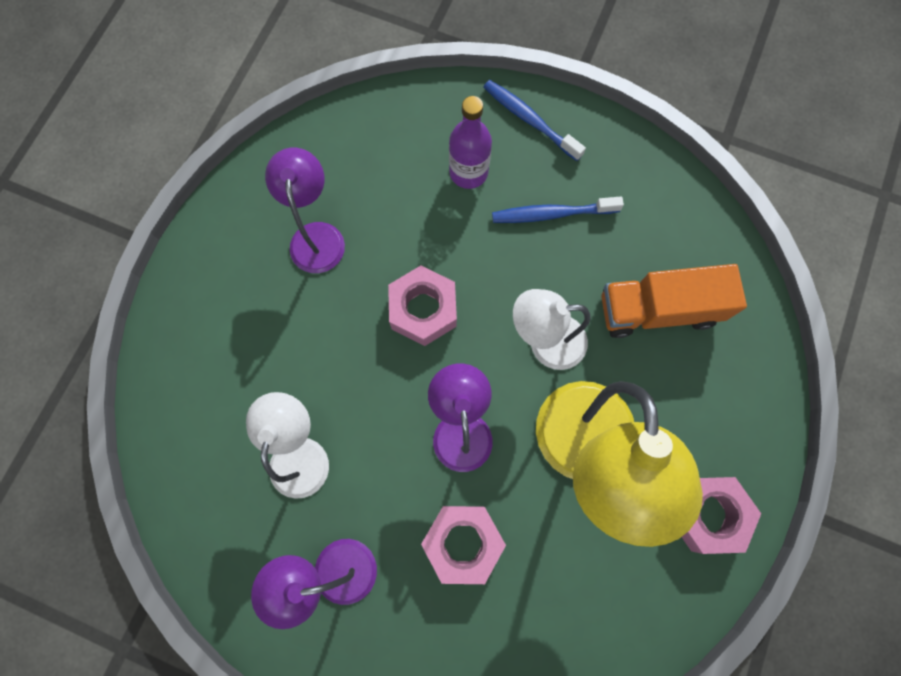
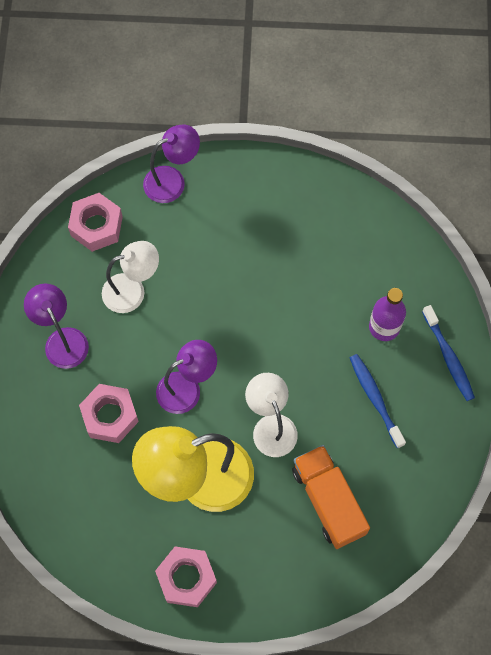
camera: 70 degrees right, 5 degrees down
purple lamp [265,148,345,273] -> purple lamp moved to [143,124,200,203]
pink nut [388,265,457,346] -> pink nut moved to [68,193,123,252]
blue toothbrush [484,80,586,161] -> blue toothbrush turned 135 degrees clockwise [422,305,475,401]

